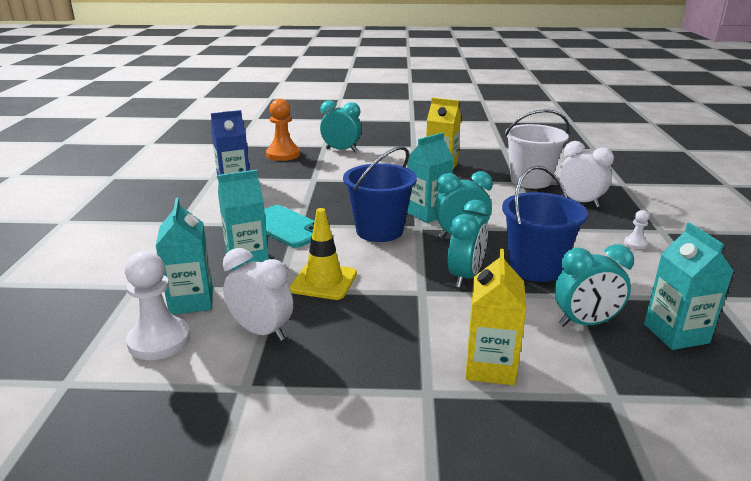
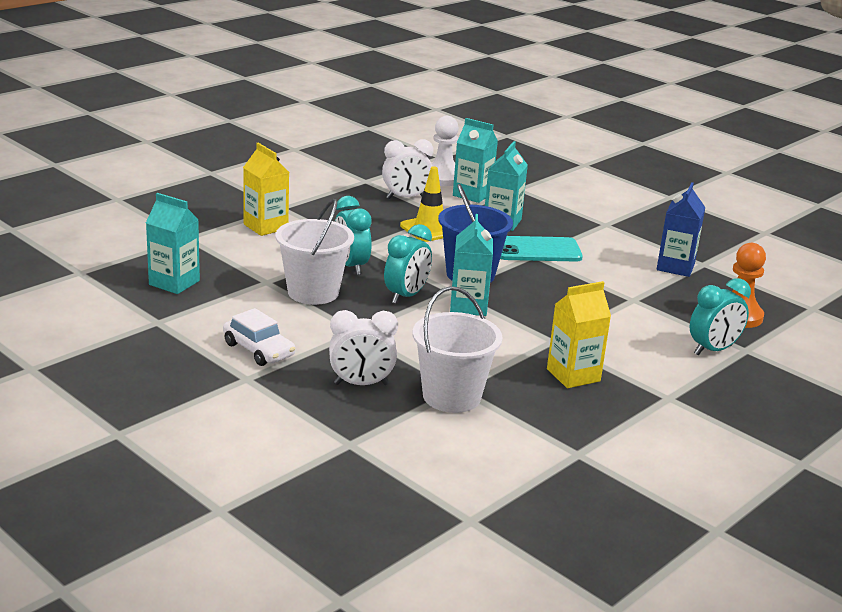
camera: 130 degrees right, 0 degrees up
blue bucket [502,165,588,282] -> white bucket [276,199,354,305]
turquoise clock [555,244,634,327] -> none
white pawn [624,210,649,249] -> white car [223,308,295,366]

